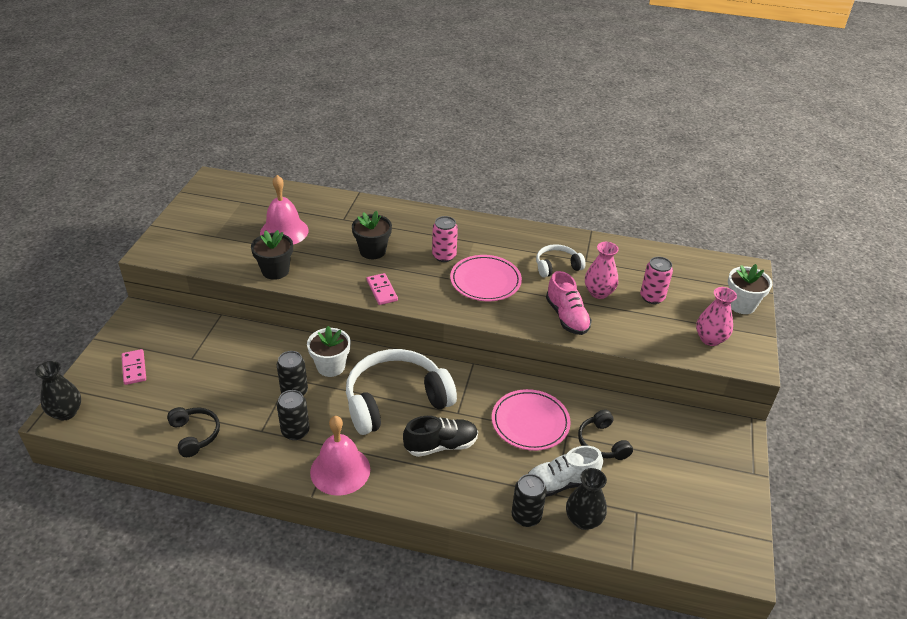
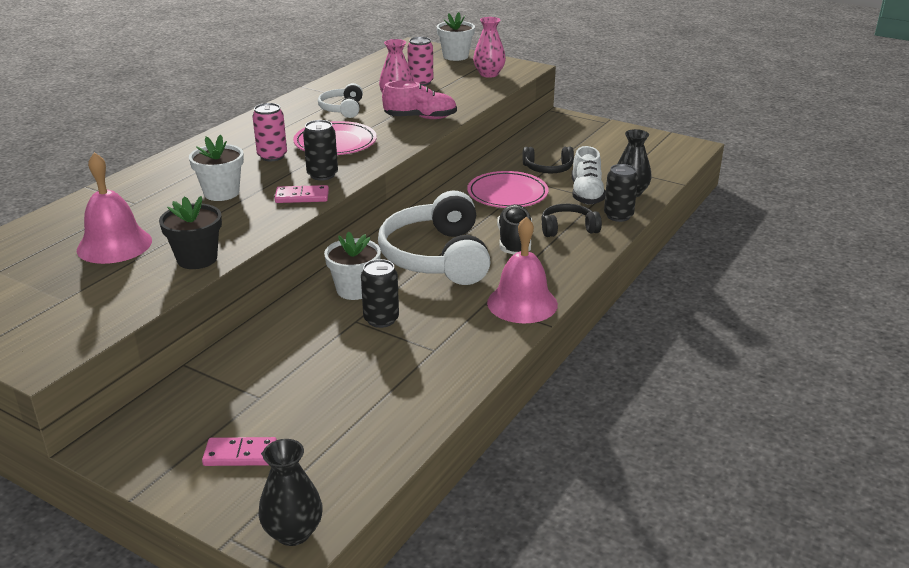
camera: 70 degrees left, 10 degrees down
black headphones [167,407,220,457] -> black headphones moved to [541,204,602,237]
black can [277,390,309,440] -> black can moved to [303,120,338,181]
black flower pot [352,211,392,259] -> white flower pot [189,135,244,201]

